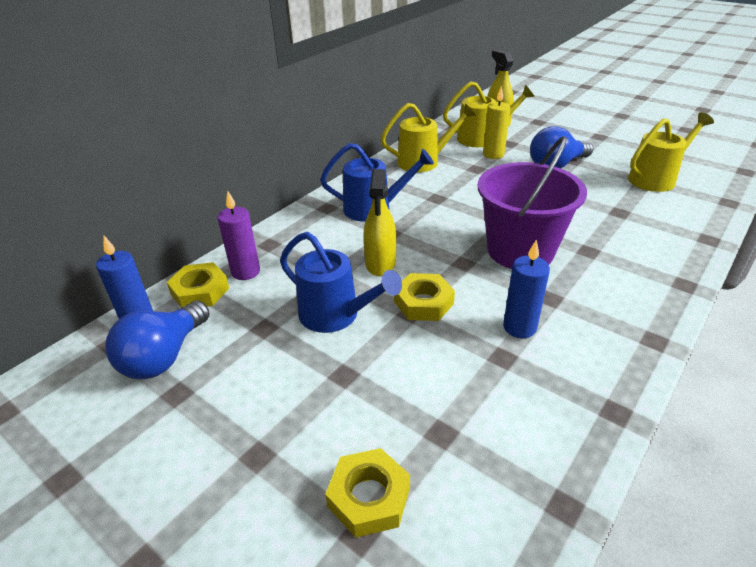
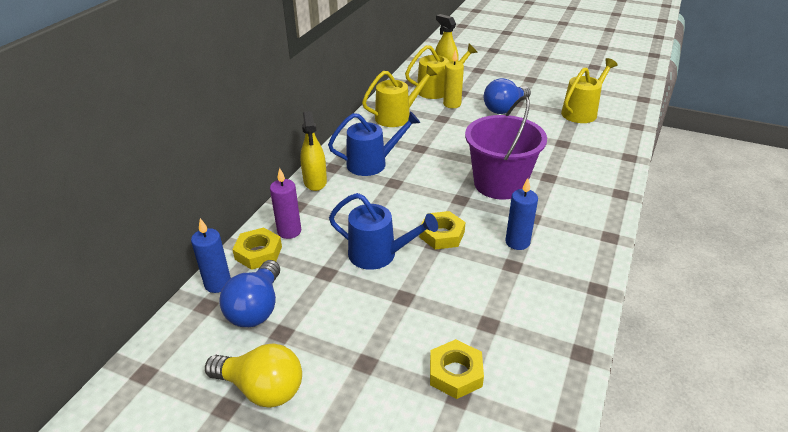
camera: 15 degrees left, 0 degrees up
yellow spray bottle [363,169,396,276] -> yellow spray bottle moved to [300,111,327,191]
none -> yellow light bulb [205,344,302,408]

